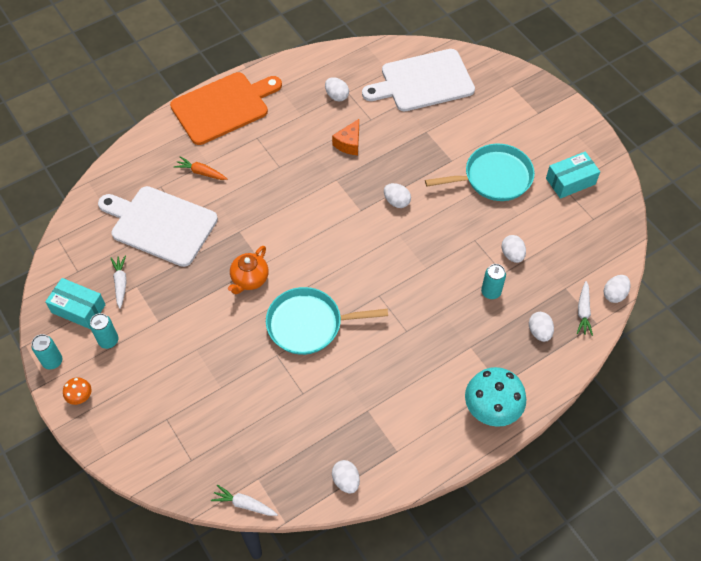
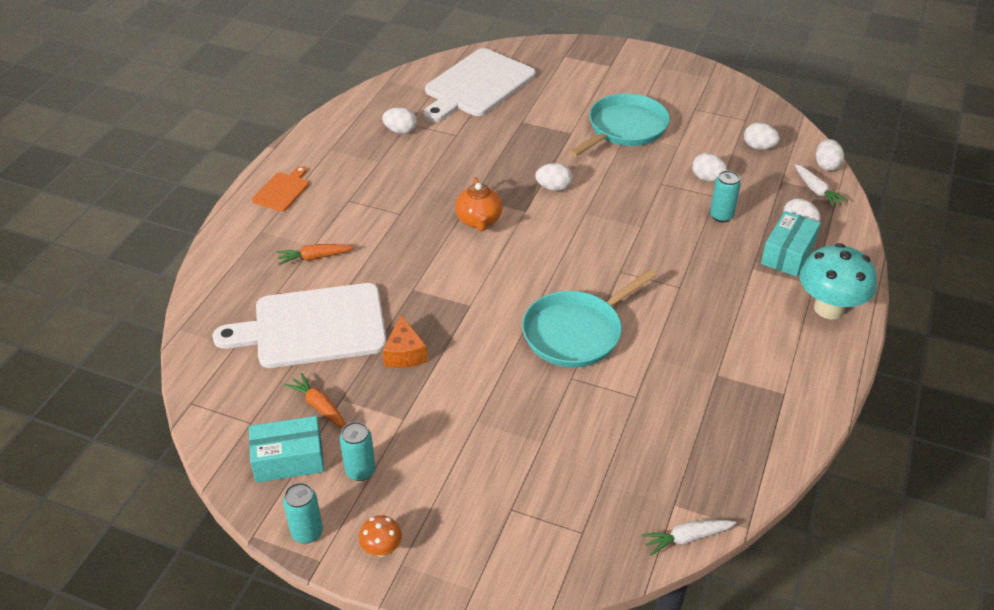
camera: 35 degrees left, 15 degrees down
white carrot [111,255,127,309] -> orange carrot [284,373,346,428]
orange cutting board [170,72,282,145] -> orange cutting board [252,166,309,212], size x0.47
orange teapot [228,246,269,294] -> orange teapot moved to [455,177,502,231]
orange cheese [332,119,359,155] -> orange cheese moved to [383,315,428,368]
white egg [332,460,360,493] -> white egg moved to [744,123,780,150]
turquoise box [546,152,600,199] -> turquoise box moved to [761,211,821,277]

